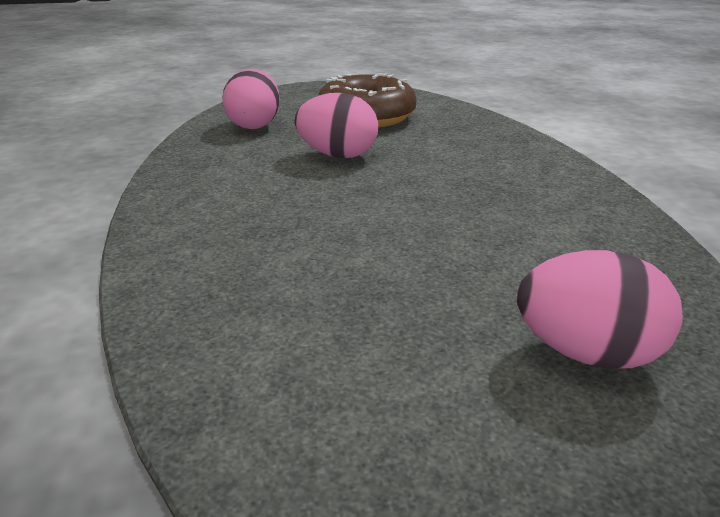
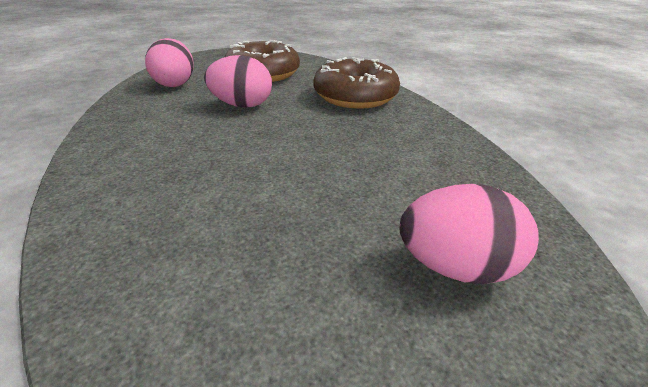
camera: 10 degrees left, 5 degrees up
none -> brown donut [314,57,400,109]

